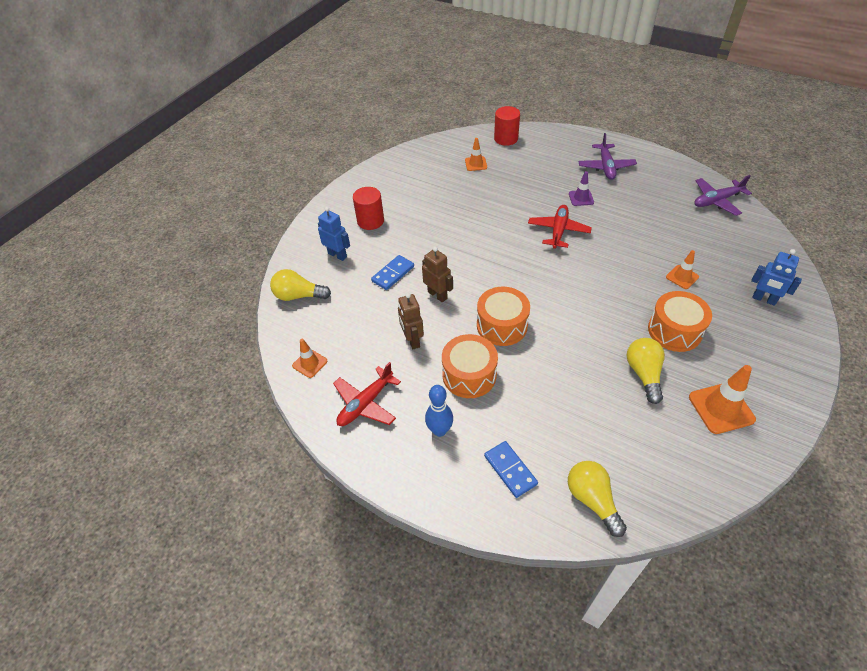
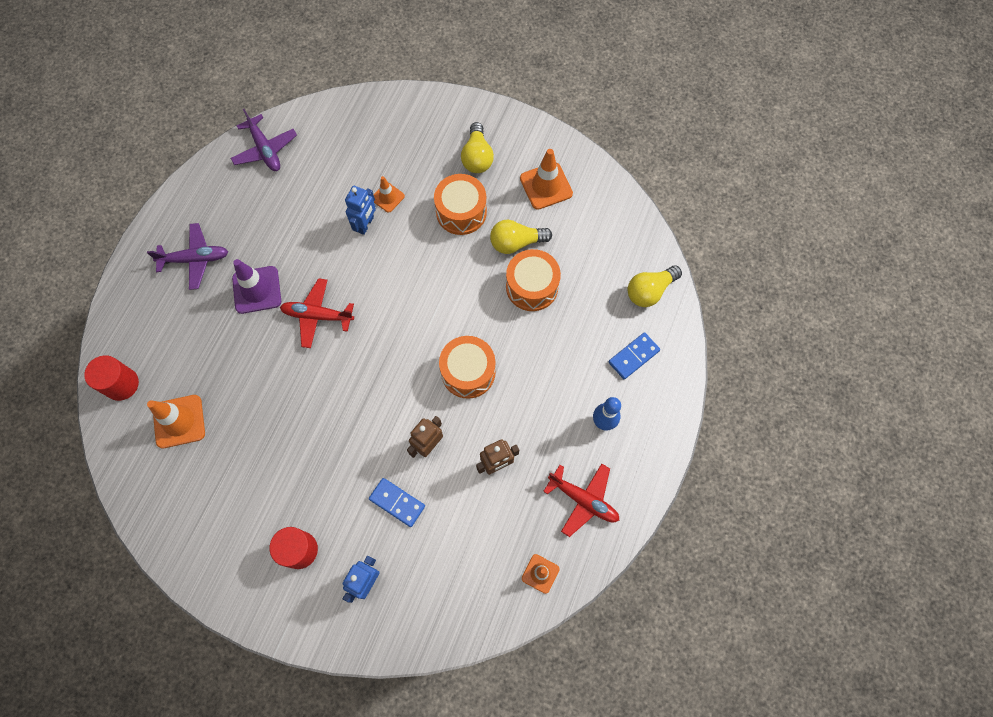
camera: 100 degrees left, 20 degrees up
yellow light bulb [270,269,331,301] -> yellow light bulb moved to [461,122,494,173]
orange drum [442,334,498,398] -> orange drum moved to [506,249,561,311]
orange traffic cone [465,138,487,171] -> orange traffic cone [147,395,205,448], size x1.67
purple traffic cone [569,171,594,206] -> purple traffic cone [232,259,281,314], size x1.67
blue robot [751,249,802,306] -> blue robot moved to [345,186,376,235]

